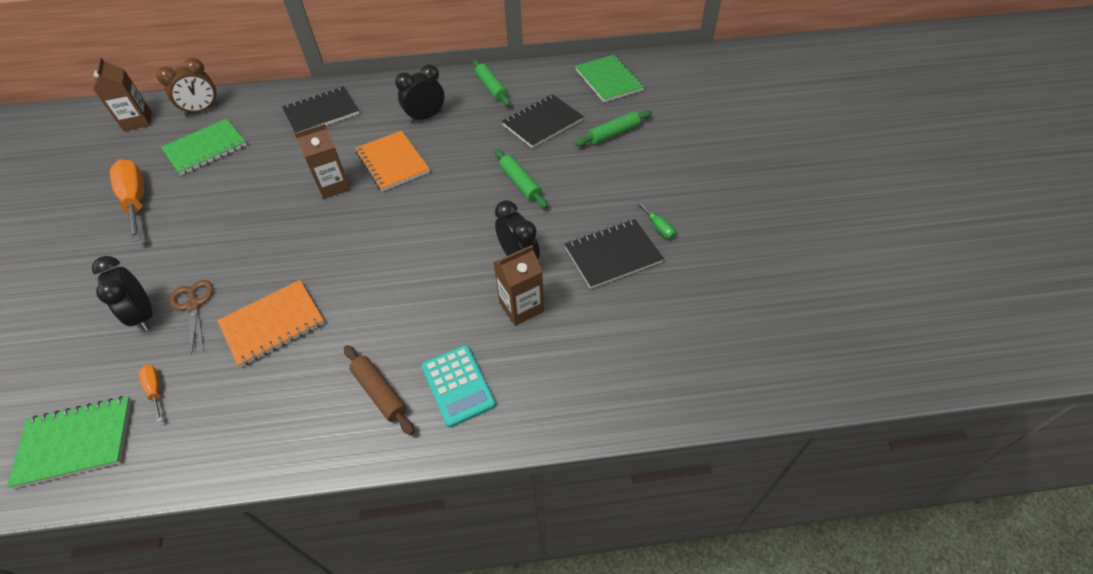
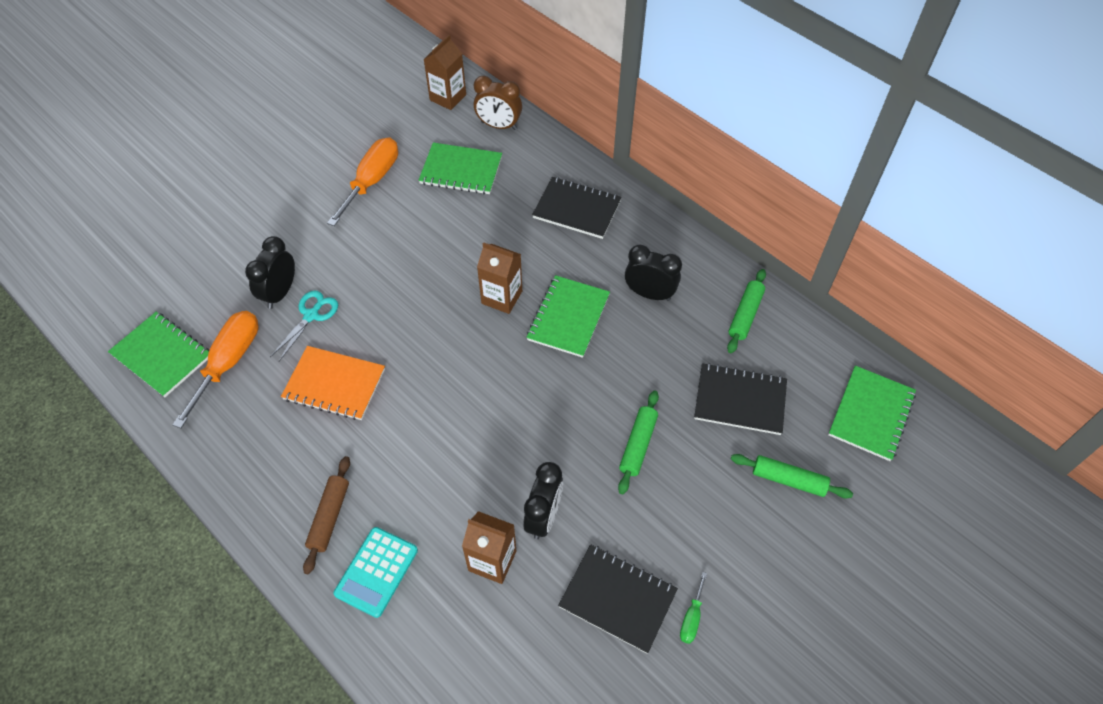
camera: 50 degrees right, 5 degrees up
orange screwdriver [139,365,163,422] -> orange screwdriver [173,311,259,428], size x2.16
brown scissors [170,280,214,354] -> turquoise scissors [270,291,338,361]
orange notebook [355,131,430,192] -> green notebook [526,275,610,358]

